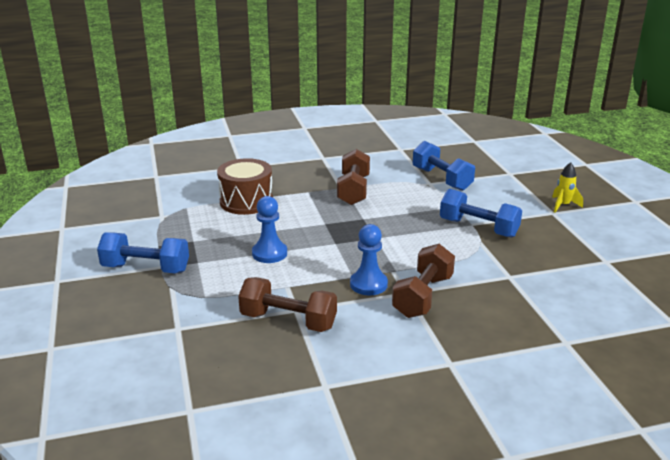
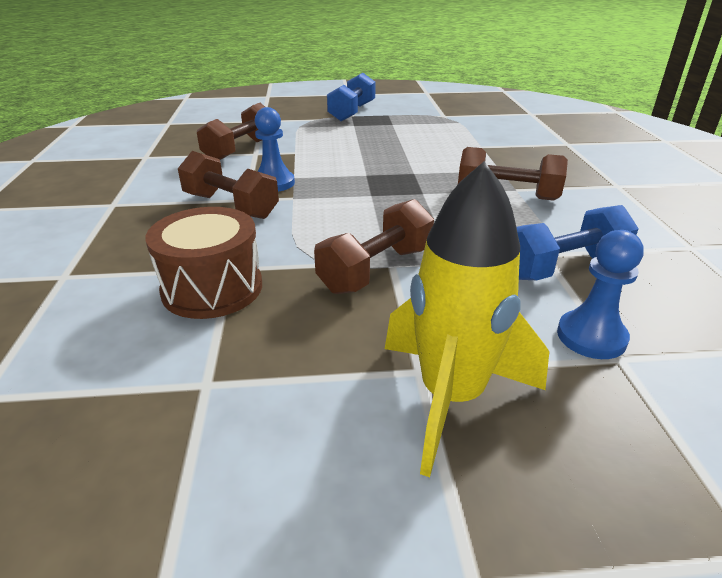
camera: 100 degrees right, 5 degrees up
brown drum [217,158,273,215] -> brown drum moved to [145,207,262,319]
blue pawn [252,196,287,263] -> blue pawn moved to [557,230,644,359]
blue dumbbell [440,189,522,238] -> brown dumbbell [314,199,434,294]
yellow rocket [552,162,583,213] -> yellow rocket [385,161,549,477], size x2.15

